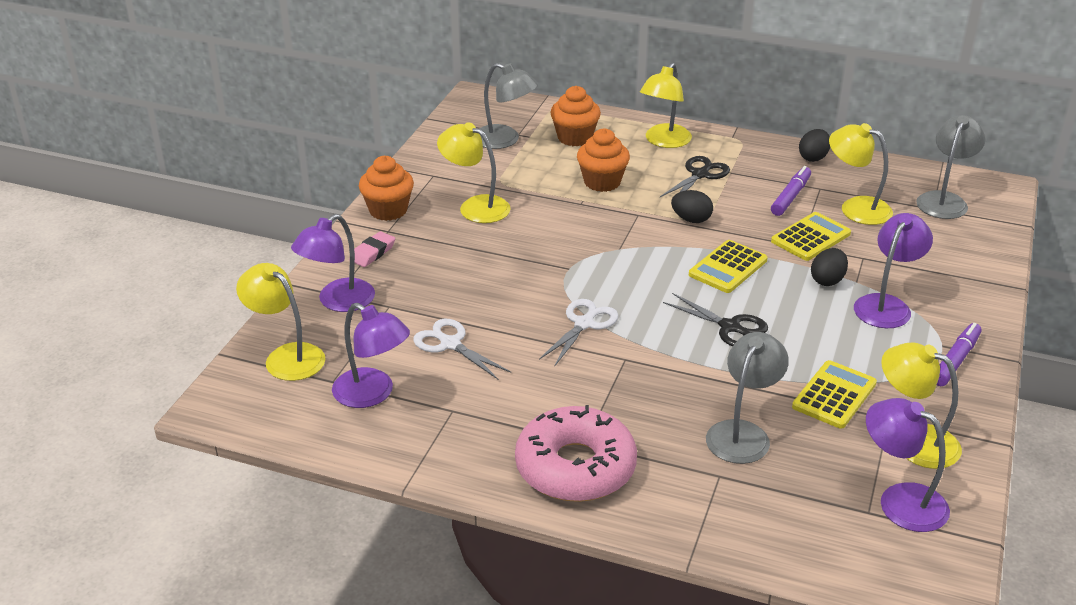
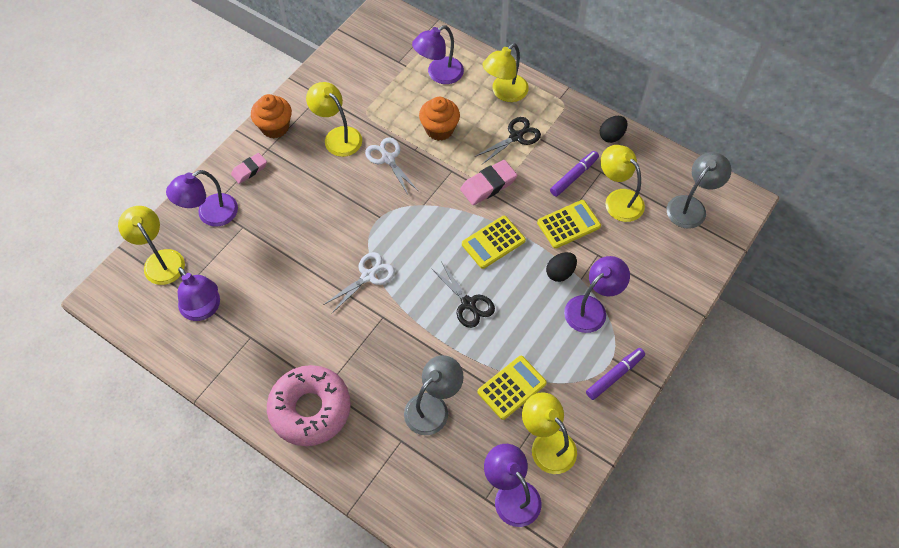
camera: 15 degrees right, 25 degrees up
white scissors [413,319,511,379] -> white scissors moved to [365,137,418,195]
grey lamp [479,63,538,149] -> none
orange cupcake [550,86,601,146] -> purple lamp [412,25,464,84]
black egg [671,190,713,223] -> pink eraser [460,160,517,205]

